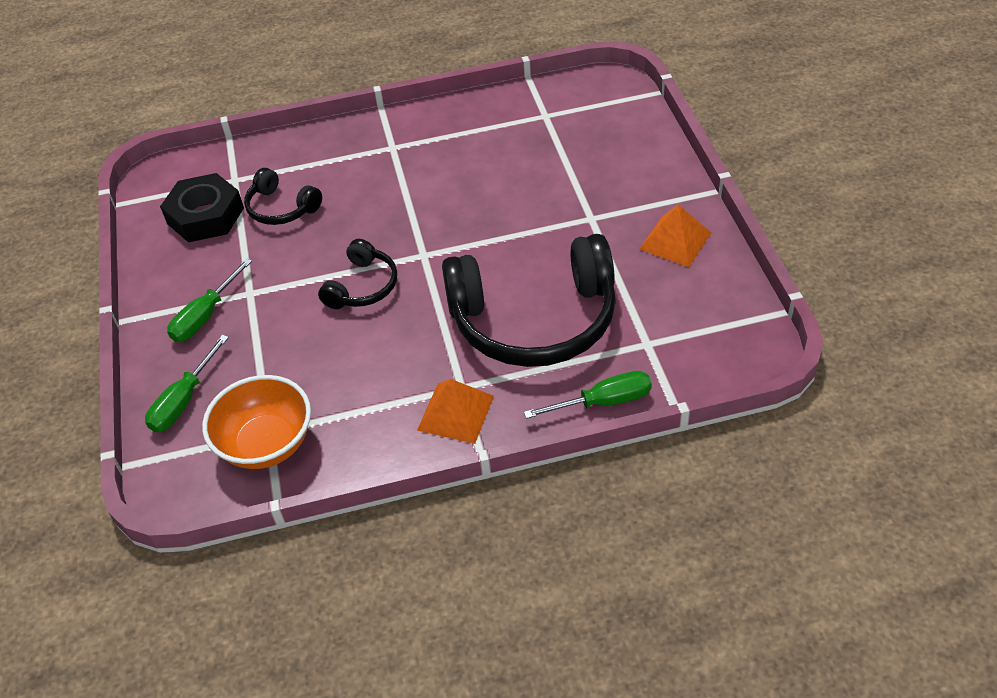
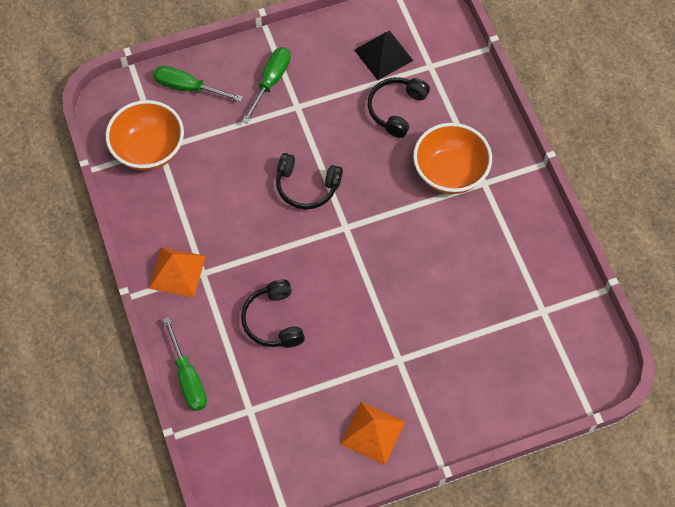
camera: 80 degrees right, 15 degrees up
black nut [160,173,244,243] -> black pyramid [354,31,414,80]
green screwdriver [167,258,252,342] -> green screwdriver turned 90 degrees clockwise [242,47,291,124]
black headphones [442,234,616,367] -> black headphones [241,279,305,348], size x0.48
none -> orange bowl [413,123,492,194]

